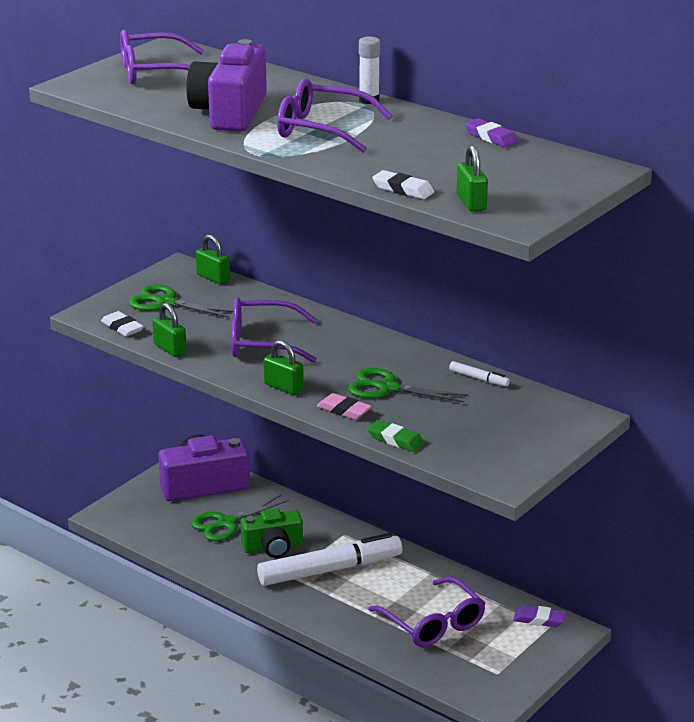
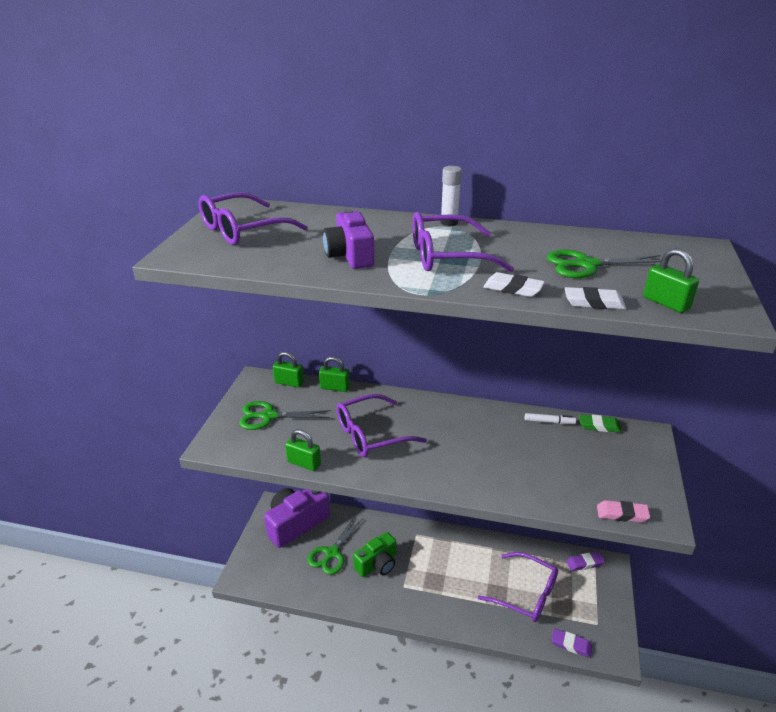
camera: 25 degrees left, 5 degrees up
white eraser [101,311,144,336] -> white eraser moved to [483,272,545,297]
purple camera [186,39,267,131] -> purple camera [323,209,374,269], size x0.66
white marker [257,533,402,586] -> none
green padlock [264,340,304,395] -> green padlock moved to [319,356,350,392]
pink eraser [317,393,372,420] -> pink eraser moved to [597,500,650,522]
green scissors [348,368,469,402] -> green scissors moved to [547,250,669,278]
green eraser [367,420,424,452] -> green eraser moved to [579,414,622,433]
purple eraser [465,118,519,148] -> purple eraser moved to [551,628,593,658]

